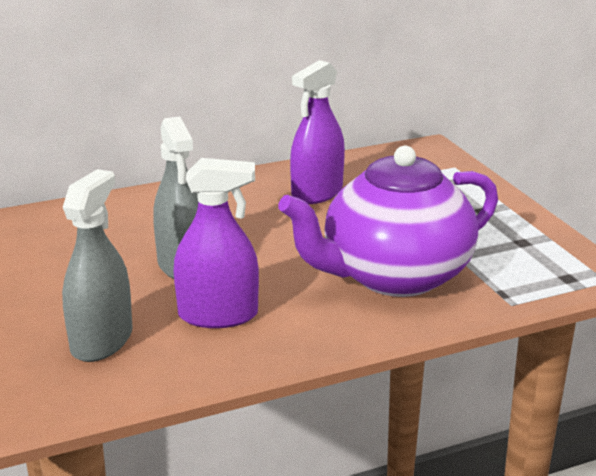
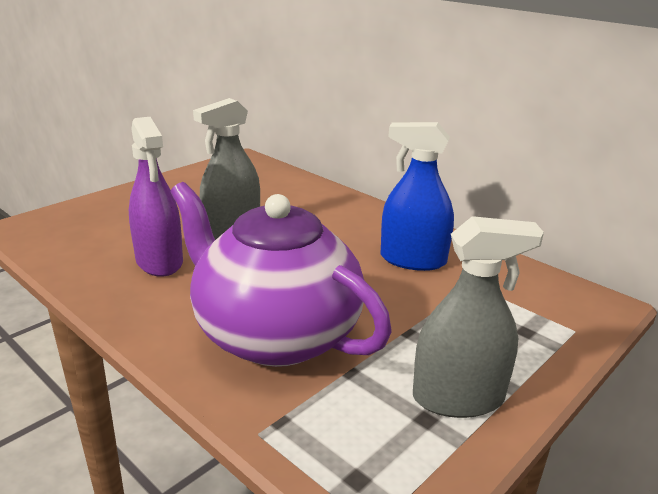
camera: 65 degrees right, 0 degrees up
grey spray bottle [62,169,132,362] -> grey spray bottle moved to [413,216,544,418]
purple spray bottle [290,60,345,204] -> blue spray bottle [381,122,454,271]

